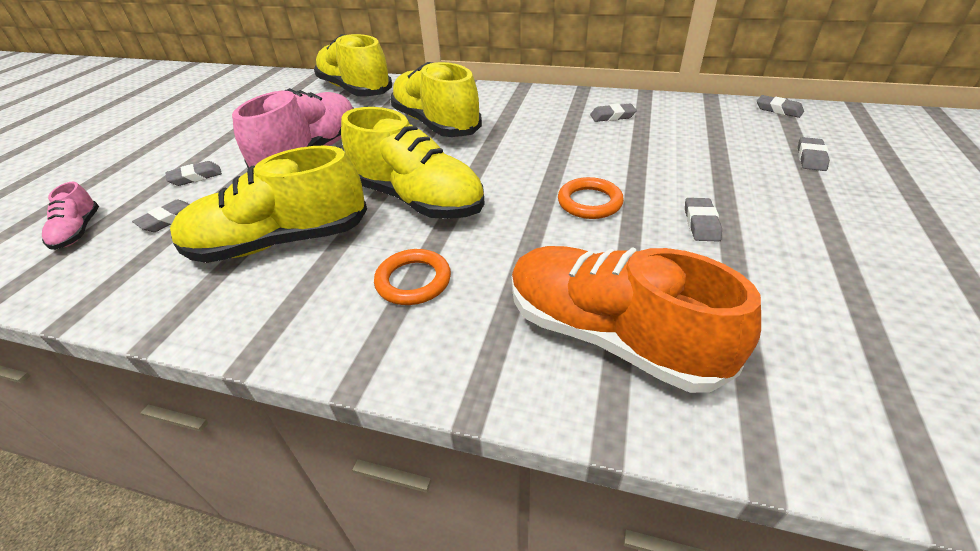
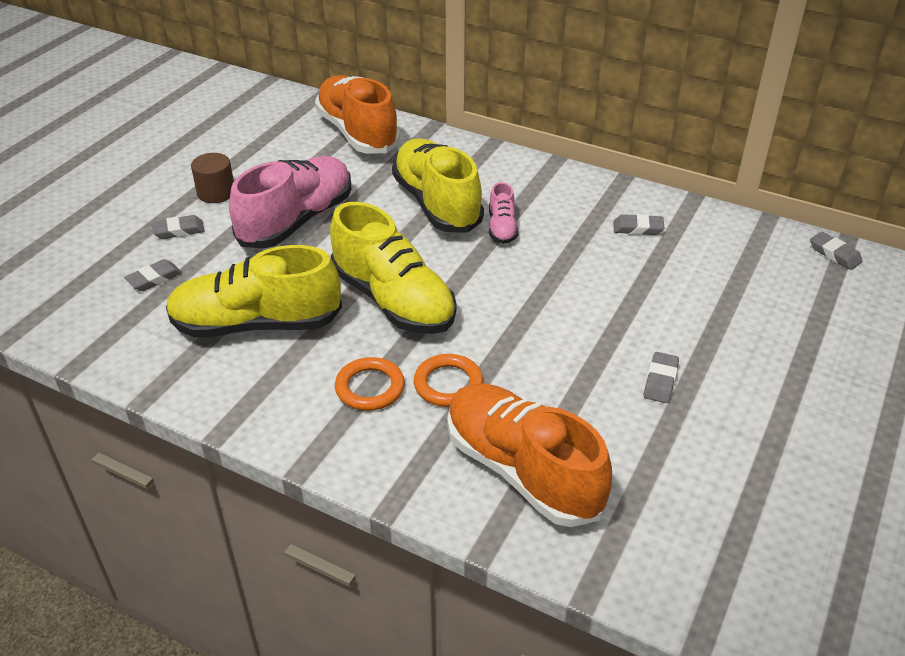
camera: 10 degrees right, 0 degrees up
pink shoe [42,182,99,250] -> pink shoe moved to [489,182,518,244]
yellow shoe [314,34,392,97] -> orange shoe [315,75,400,154]
orange ring [558,177,624,219] -> orange ring moved to [414,354,483,407]
grey eraser [798,137,830,171] -> none
none -> brown cylinder [191,153,234,203]

